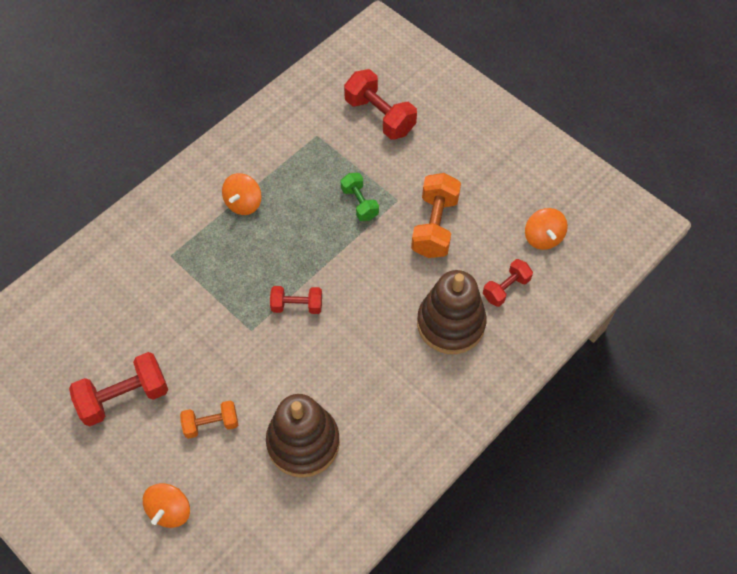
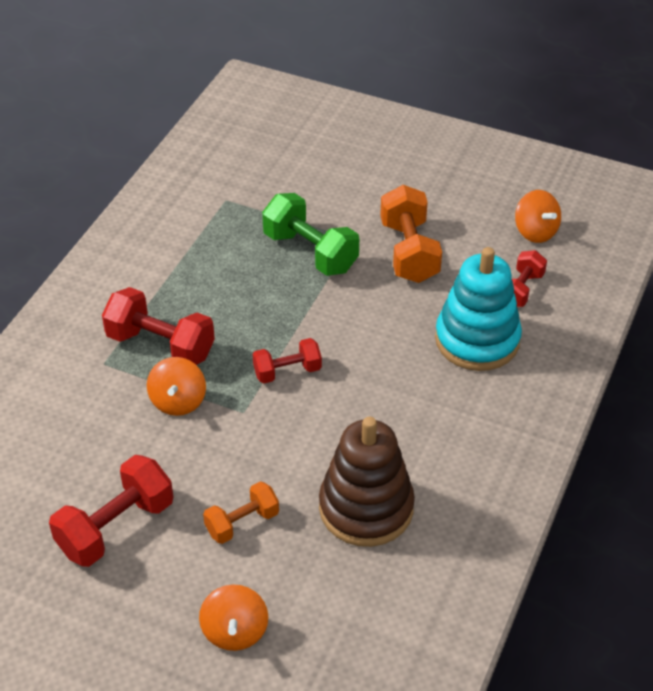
camera: 20 degrees left, 15 degrees down
orange spinning top [222,173,262,215] -> orange spinning top moved to [147,357,206,416]
green dumbbell [341,173,379,221] -> green dumbbell [262,193,359,276], size x1.65
red dumbbell [344,69,417,140] -> red dumbbell moved to [102,287,215,365]
brown stacking toy [417,270,487,354] -> turquoise stacking toy [435,247,522,371]

